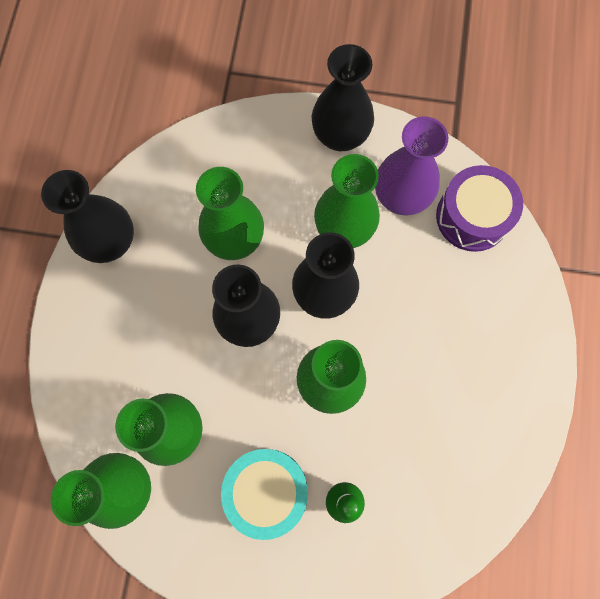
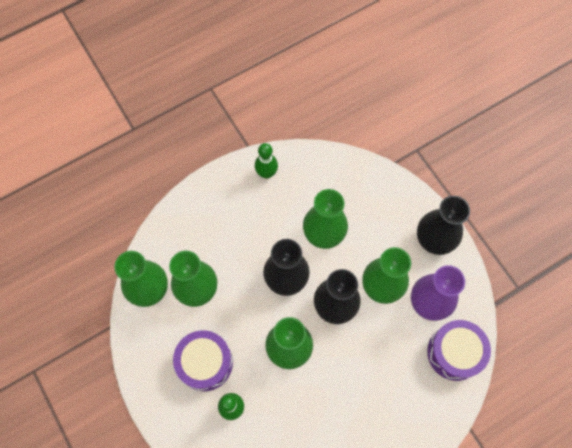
camera: 50 degrees right, 5 degrees down
black vase [41,170,134,263] -> green bowling pin [255,143,278,179]
turquoise drum [221,449,308,540] -> purple drum [173,330,233,391]

